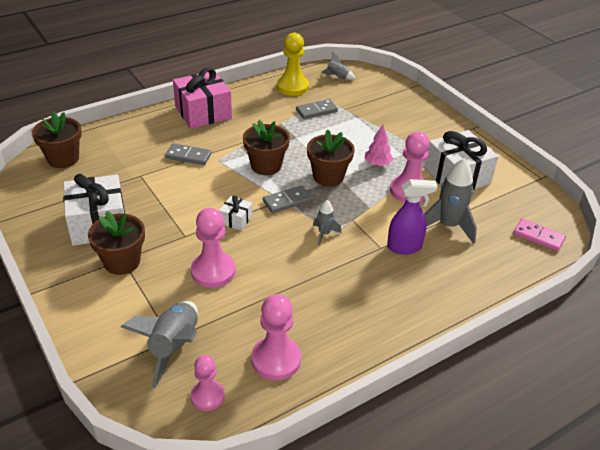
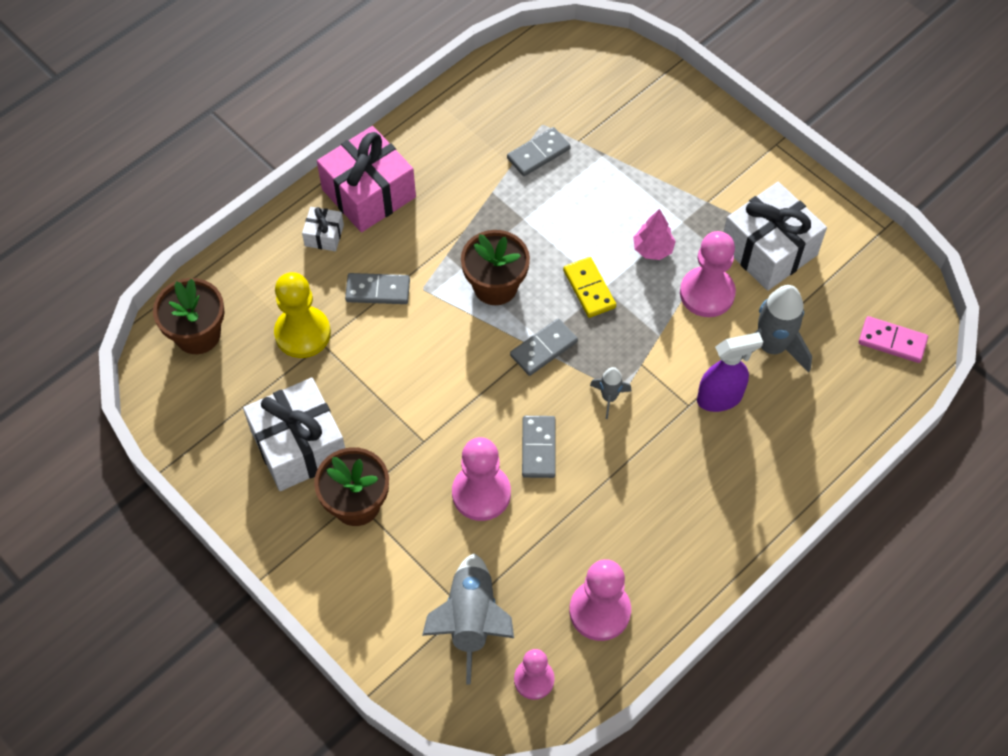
camera: 10 degrees left, 20 degrees up
white gift [219,195,253,231] -> white gift moved to [302,207,344,251]
yellow pawn [277,32,309,96] -> yellow pawn moved to [274,272,331,358]
brown flower pot [307,129,355,186] -> yellow domino [563,257,616,318]
grey rocket [321,52,356,80] -> none
none -> grey domino [522,416,556,478]

